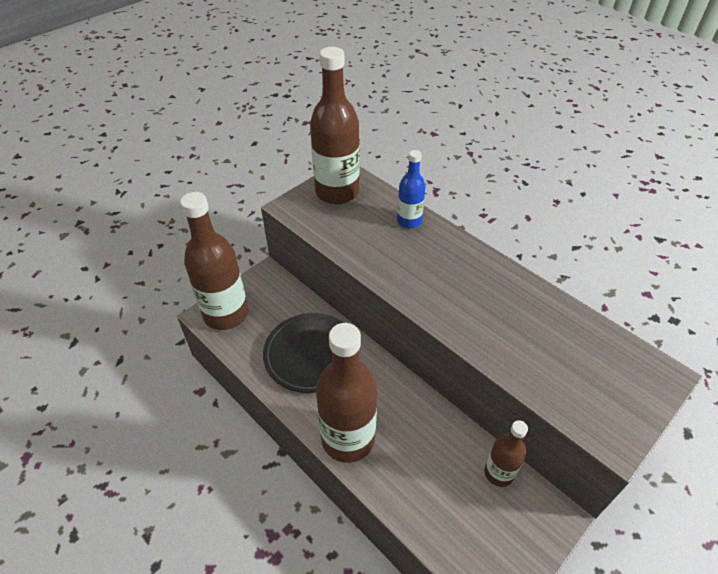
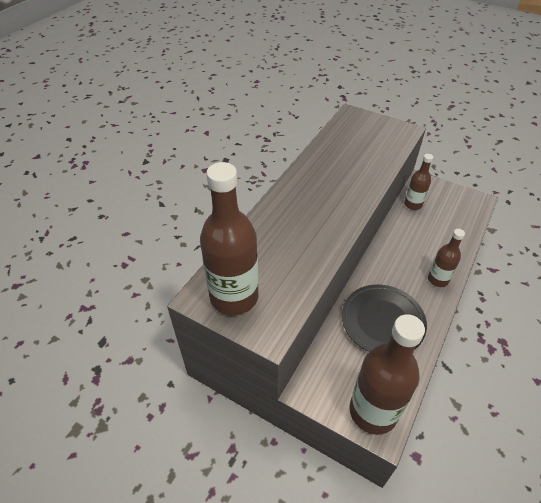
camera: 105 degrees left, 0 degrees up
brown bottle [316,323,377,463] -> brown bottle [428,229,465,287], size x0.54
blue bottle [397,150,426,229] -> none

